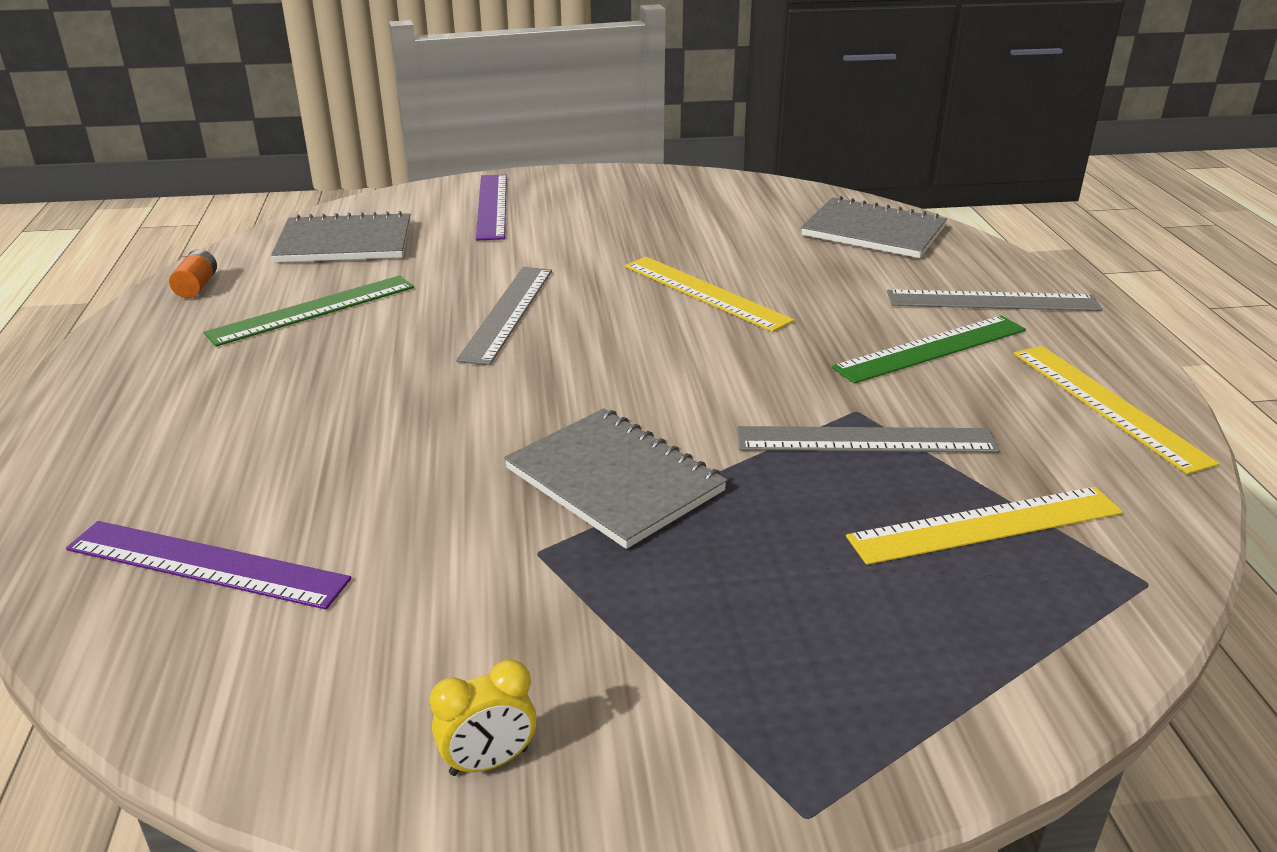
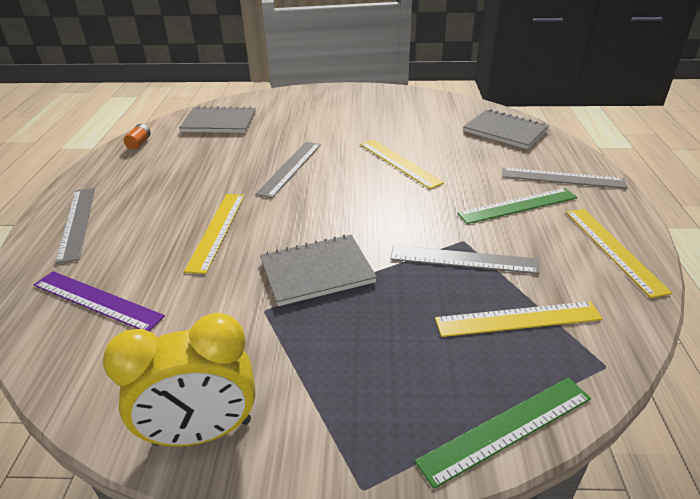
camera: 10 degrees right, 5 degrees up
green ruler [203,275,414,347] -> green ruler moved to [415,378,591,489]
yellow clock [430,660,537,776] -> yellow clock [103,313,256,447], size x2.24
purple ruler [476,174,507,240] -> none
grey notebook [504,408,727,549] -> grey notebook turned 75 degrees counterclockwise [260,235,377,306]
none -> grey ruler [55,188,95,264]
none -> yellow ruler [184,194,245,274]

